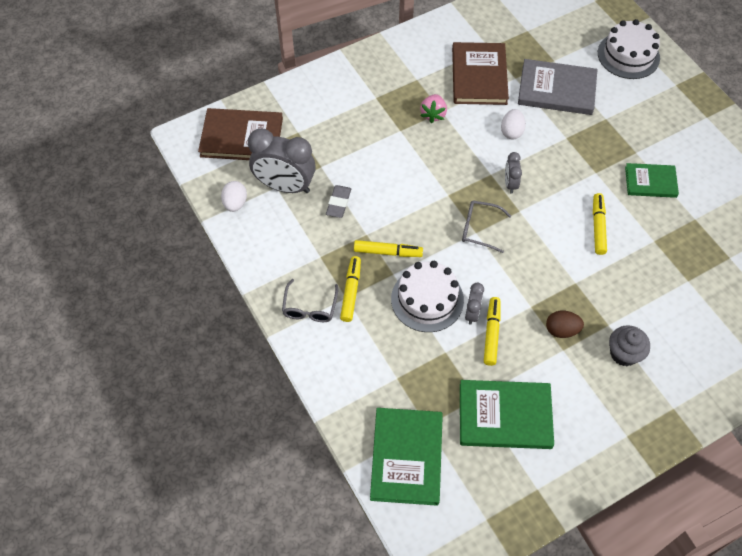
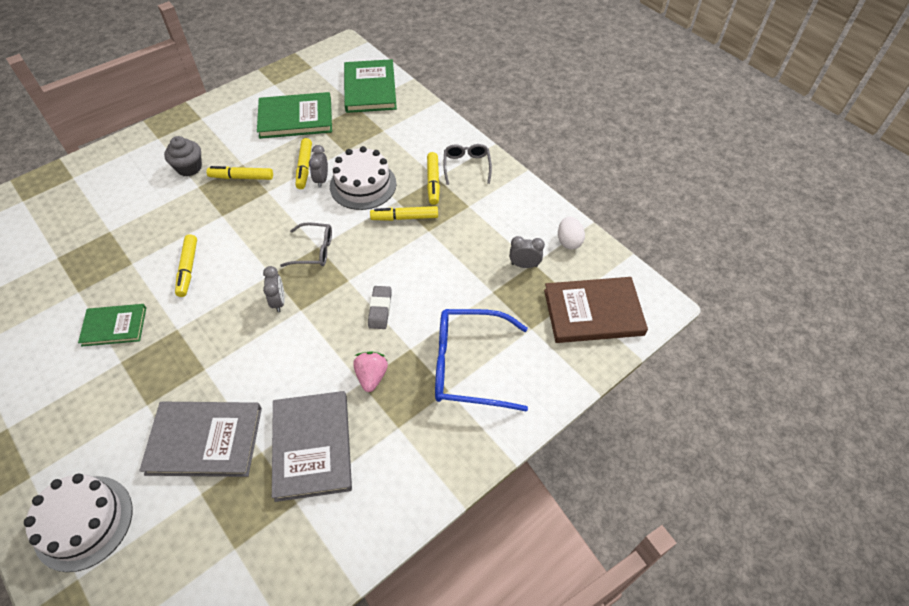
camera: 170 degrees right, 5 degrees down
grey clock [248,128,316,193] -> grey clock [509,236,545,268], size x0.48
grey eraser [326,185,351,218] -> grey eraser moved to [368,286,391,329]
brown book [452,42,509,105] -> grey book [272,391,352,502]
white egg [501,109,526,140] -> none
brown egg [546,311,584,338] -> yellow marker [207,166,273,180]
none -> blue glasses [435,309,528,412]

